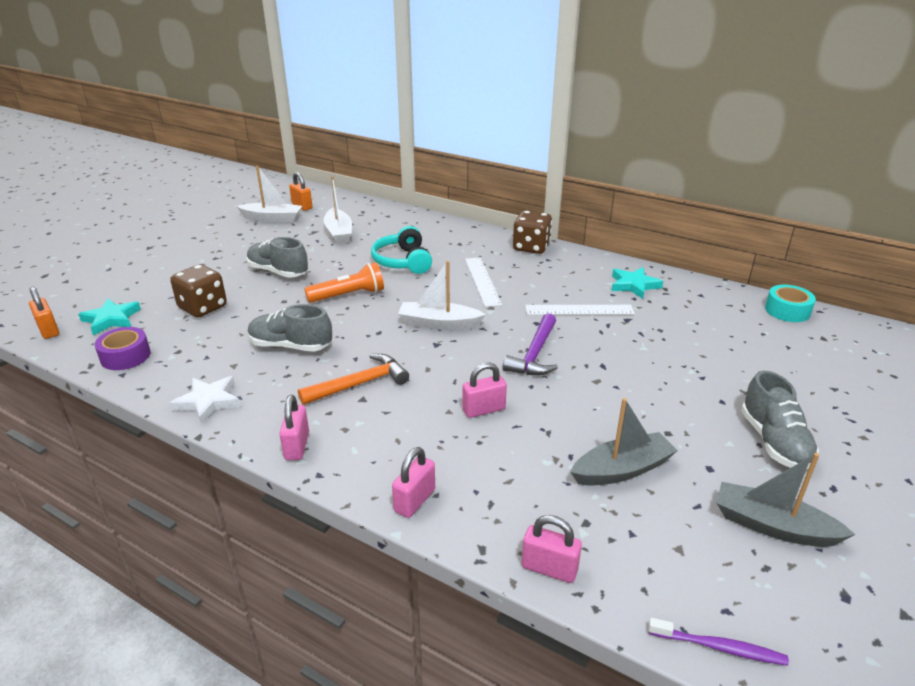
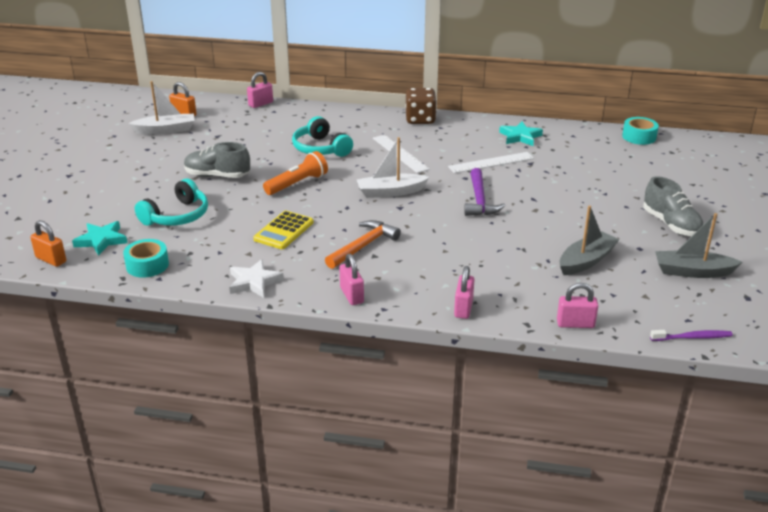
camera: 20 degrees left, 0 degrees up
purple tape [95,327,151,370] -> turquoise tape [123,239,169,278]
brown dice [170,264,227,317] -> turquoise headphones [135,179,208,226]
grey shoe [248,304,332,352] -> yellow calculator [253,211,314,249]
white boat [324,176,352,244] -> none
pink padlock [462,363,507,418] -> pink padlock moved to [247,72,273,108]

